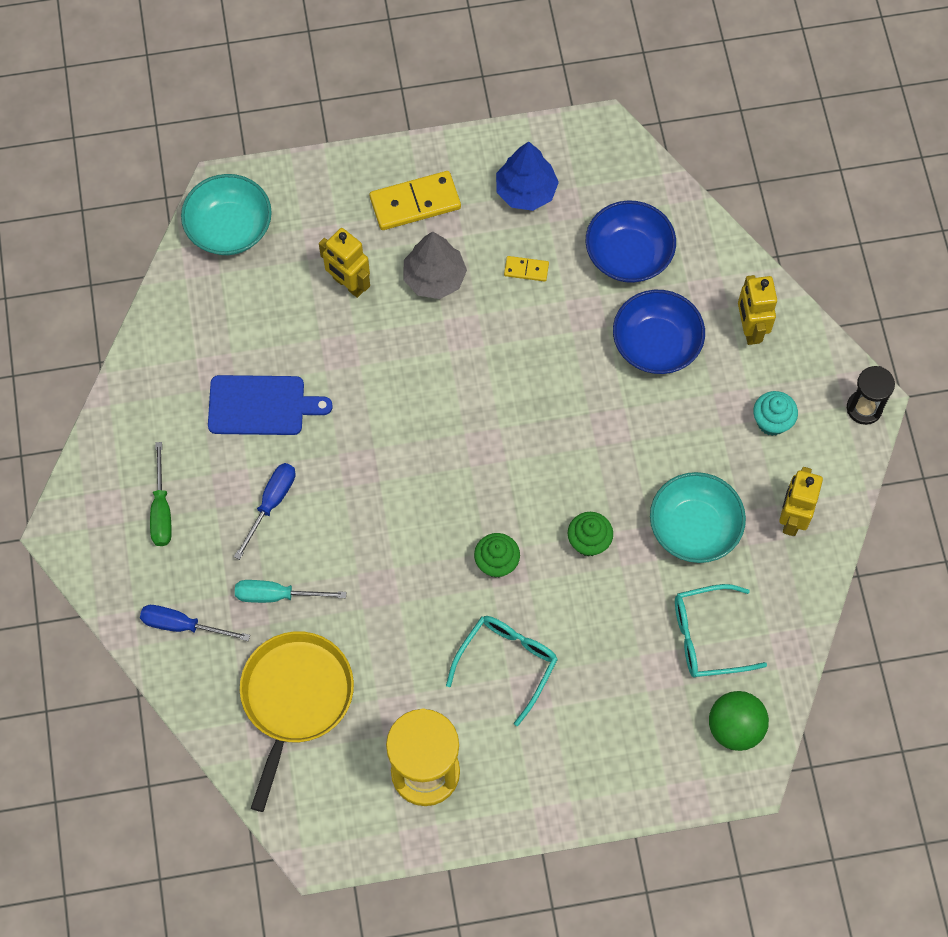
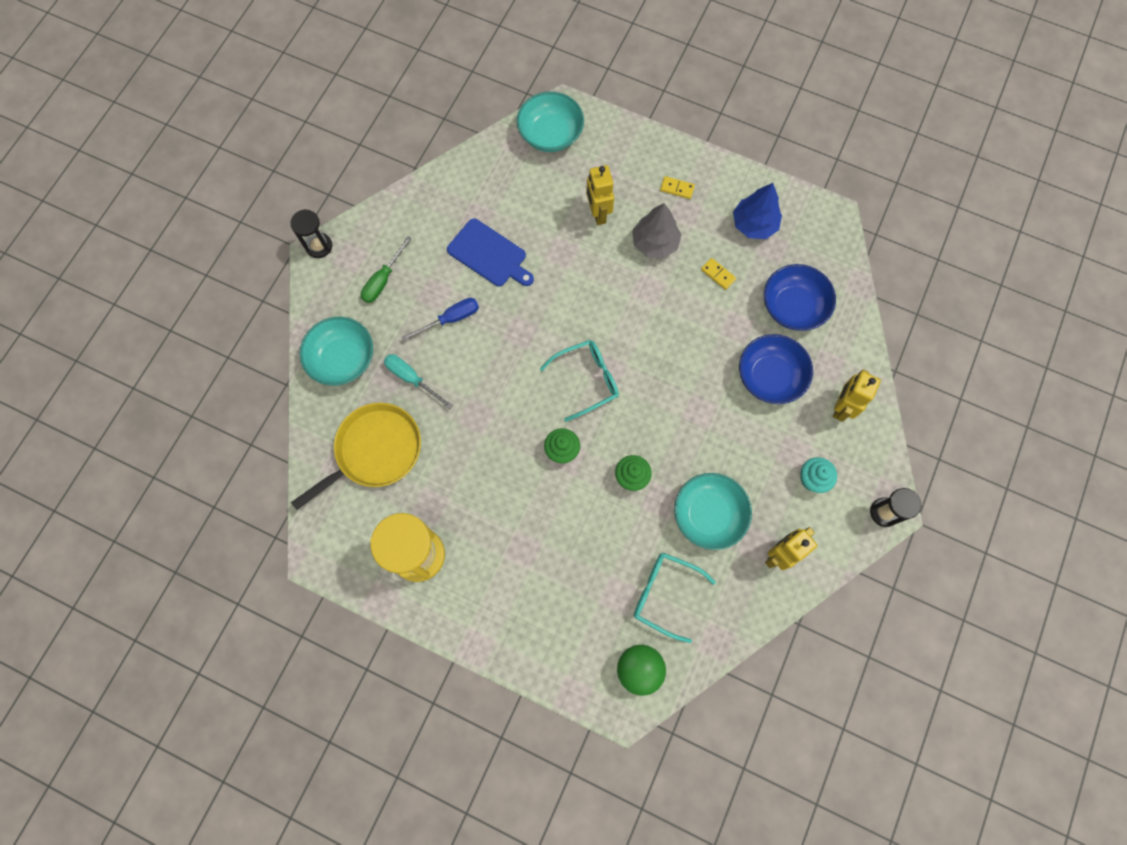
camera: 35 degrees right, 5 degrees up
blue screwdriver [140,605,250,641] -> turquoise bowl [299,317,373,386]
yellow domino [370,171,461,230] -> yellow domino [660,176,695,199], size x0.50
turquoise glasses [446,616,558,726] -> turquoise glasses moved to [540,340,619,422]
none -> black hourglass [290,209,332,258]

